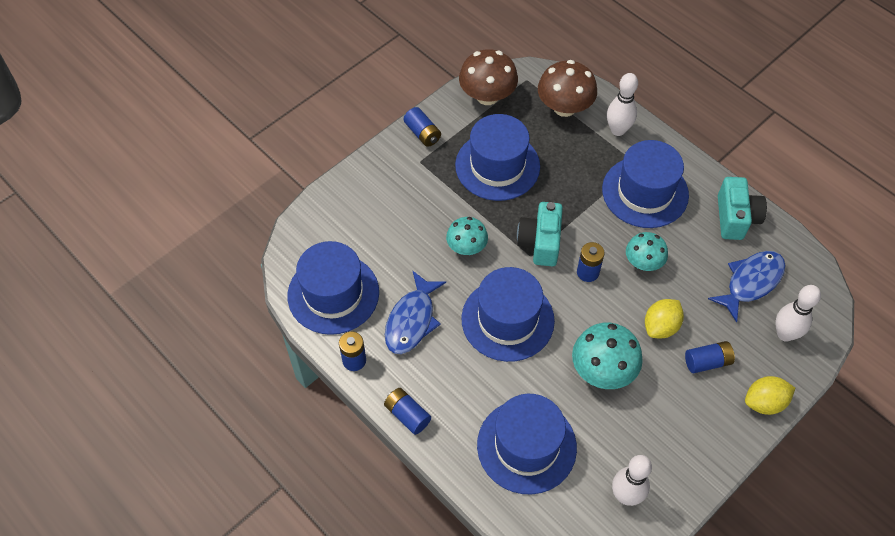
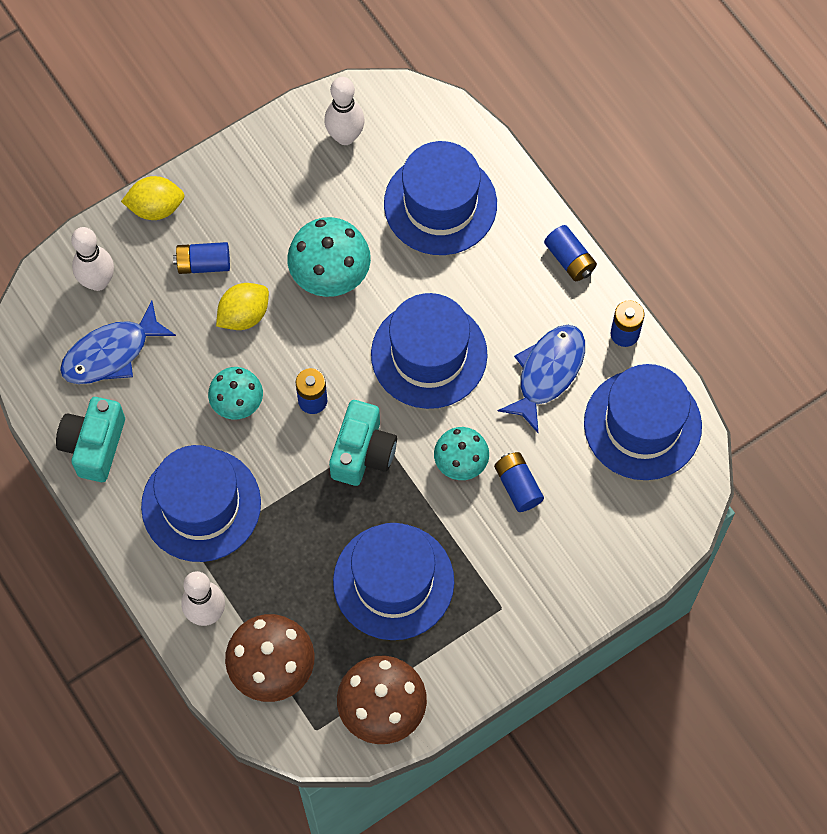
camera: 170 degrees left, 10 degrees up
blue battery [404,107,441,147] -> blue battery moved to [494,452,544,512]

